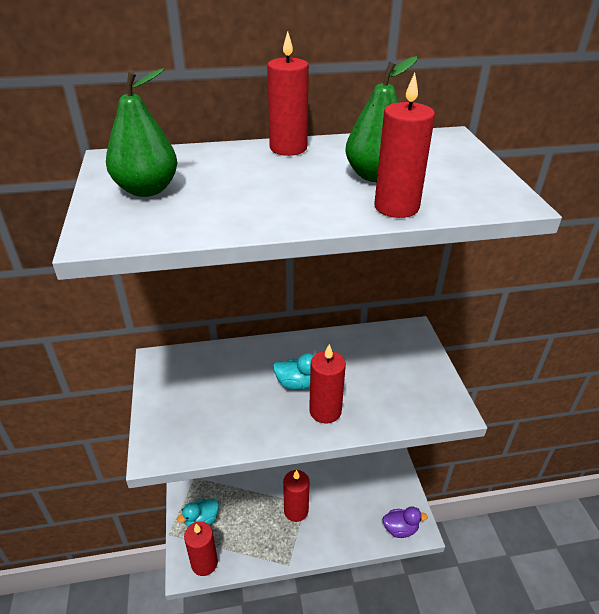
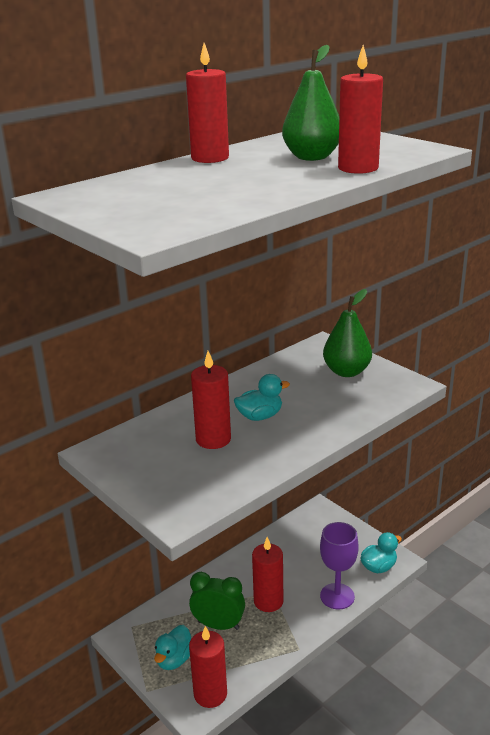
camera: 30 degrees left, 10 degrees down
green pear [106,68,177,197] -> green pear moved to [323,289,372,377]
red candle [309,344,346,423] -> red candle moved to [191,351,231,449]
purple duck [383,506,428,538] -> turquoise duck [360,532,402,573]
none -> green clock [189,572,245,630]
none -> purple goblet [320,522,358,610]

